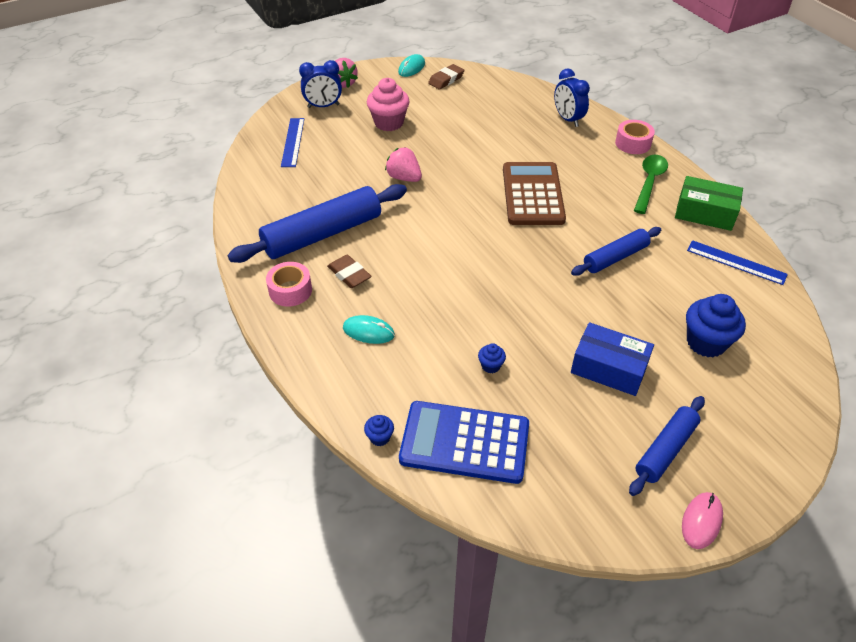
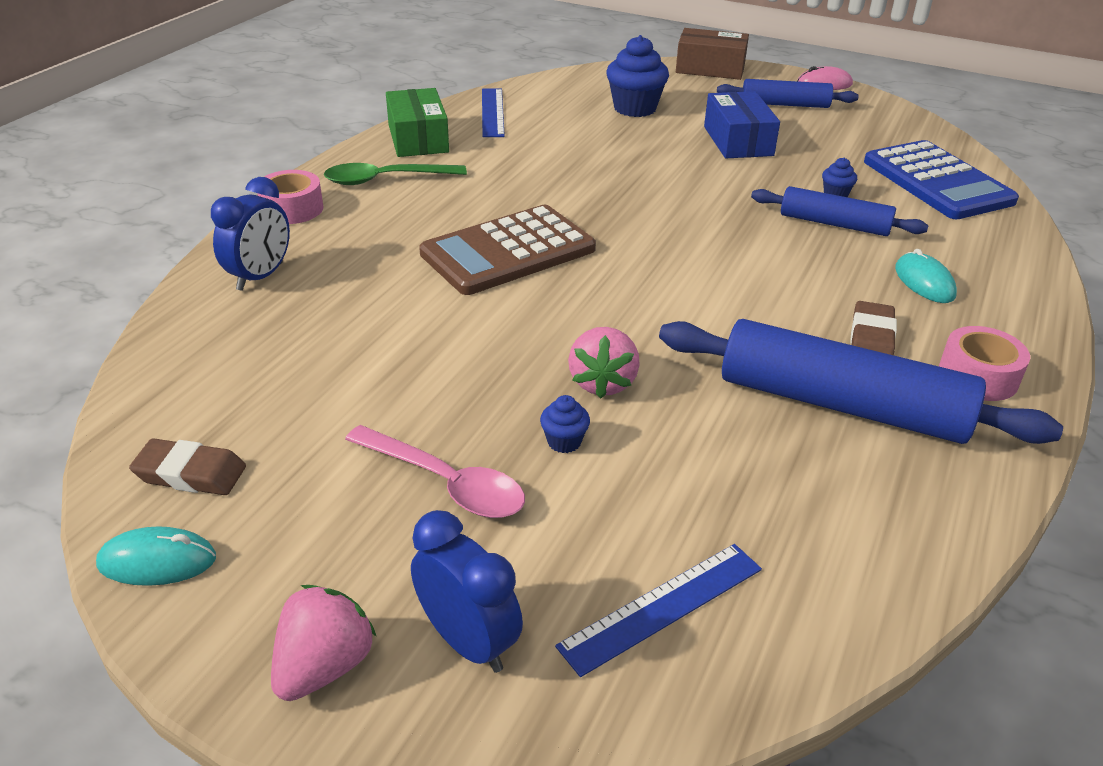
camera: 125 degrees left, 10 degrees down
blue cupcake [364,415,394,446] -> blue cupcake moved to [540,395,590,453]
pink cupcake [367,78,410,131] -> pink spoon [345,425,525,518]
blue rolling pin [571,227,661,276] -> blue rolling pin moved to [751,186,928,236]
none -> brown box [676,28,749,80]

